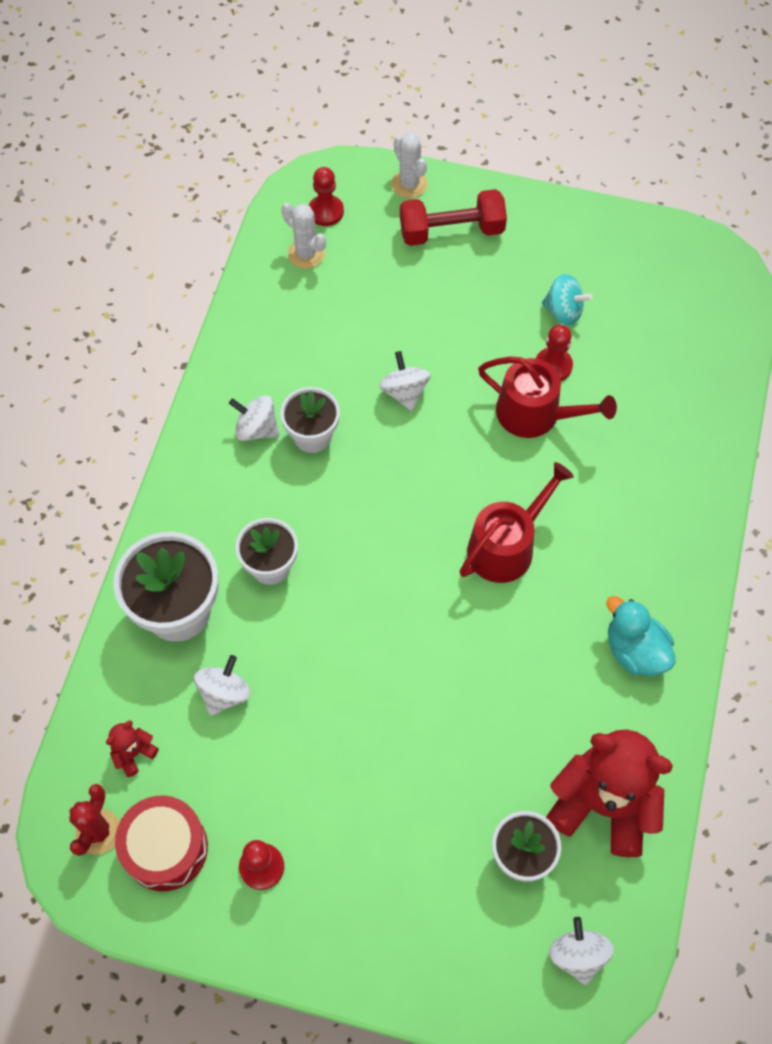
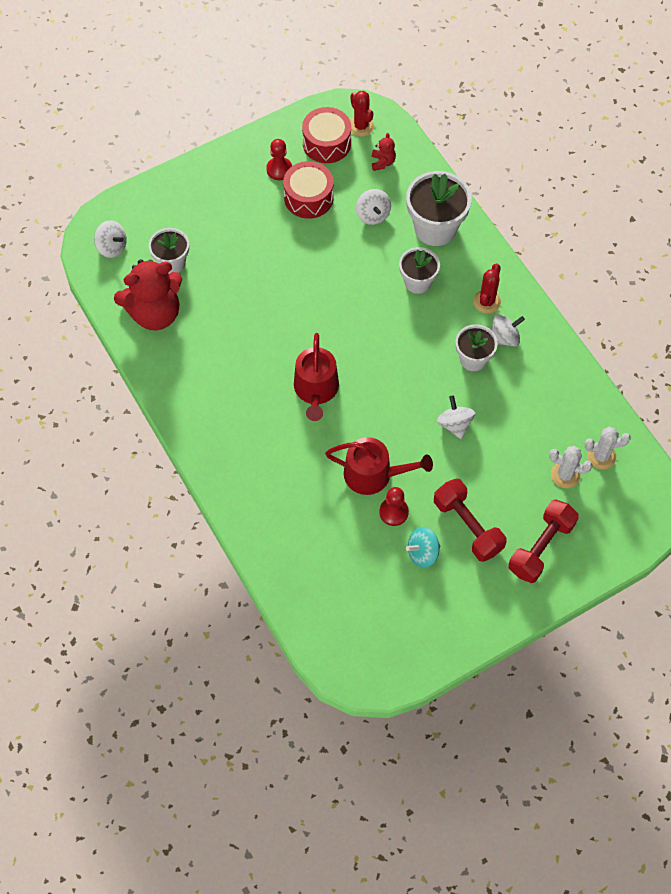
camera: 135 degrees right, 0 degrees up
red pawn [309,167,344,226] -> none
white spinning top [379,351,431,411] -> white spinning top turned 135 degrees counterclockwise [437,395,476,439]
white cactus [391,133,428,198] -> white cactus moved to [549,446,593,488]
red watering can [478,356,617,438] -> red watering can turned 150 degrees counterclockwise [325,437,433,495]
turquoise duck [606,596,675,676] -> none
none -> red drum [283,161,333,219]
none -> red dumbbell [434,478,506,562]
none -> red cactus [473,264,501,314]

